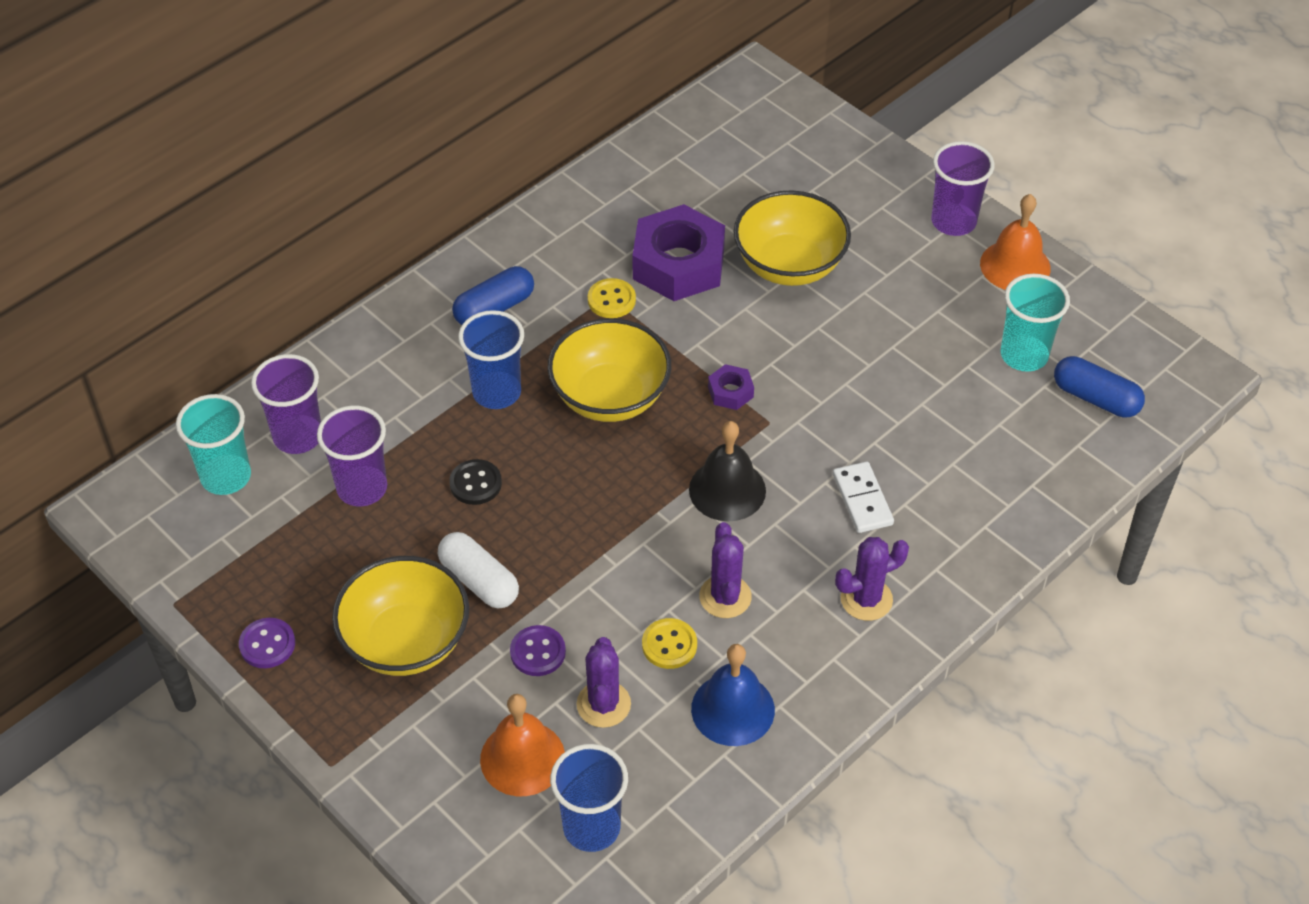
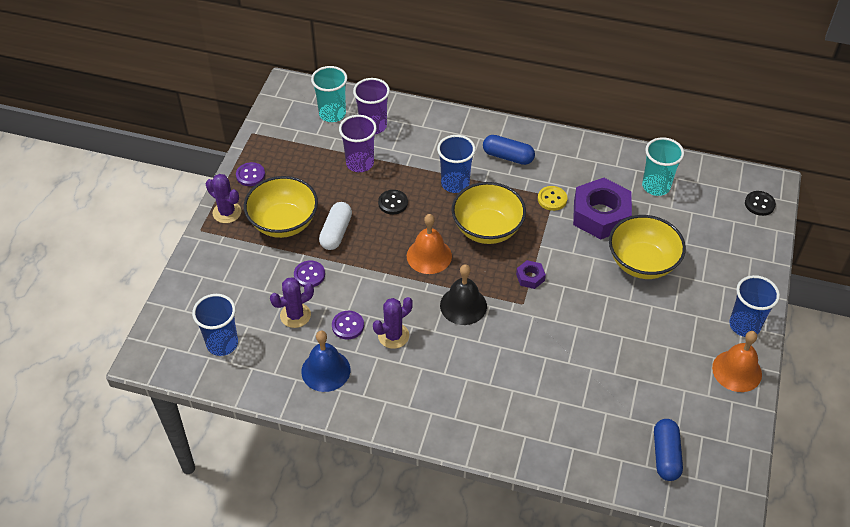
camera: 60 degrees right, 0 degrees up
orange bell [480,694,565,796] -> orange bell moved to [407,214,452,274]
yellow button [642,618,697,669] -> purple button [332,311,364,339]
white domino [833,462,894,533] -> none
purple cactus [835,537,909,621] -> purple cactus moved to [206,174,242,223]
purple cup [931,141,995,236] -> blue cup [729,275,780,337]
turquoise cup [1001,274,1070,372] -> turquoise cup moved to [642,137,684,196]
none -> black button [745,191,776,216]

